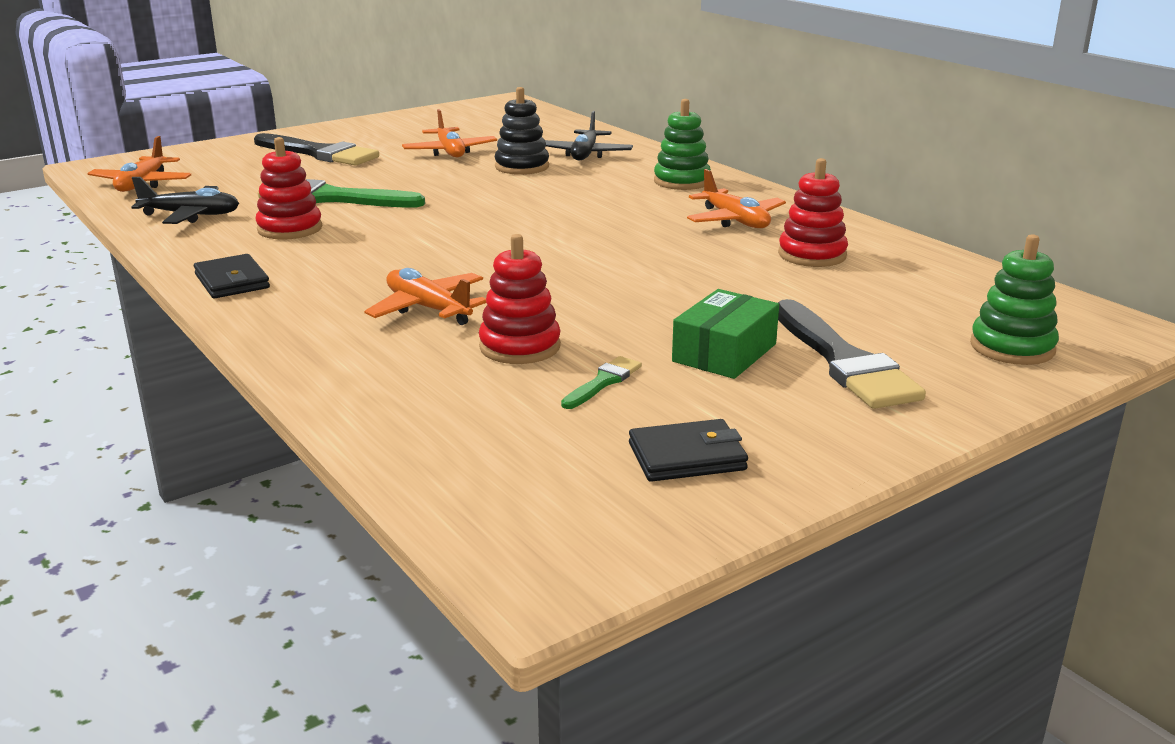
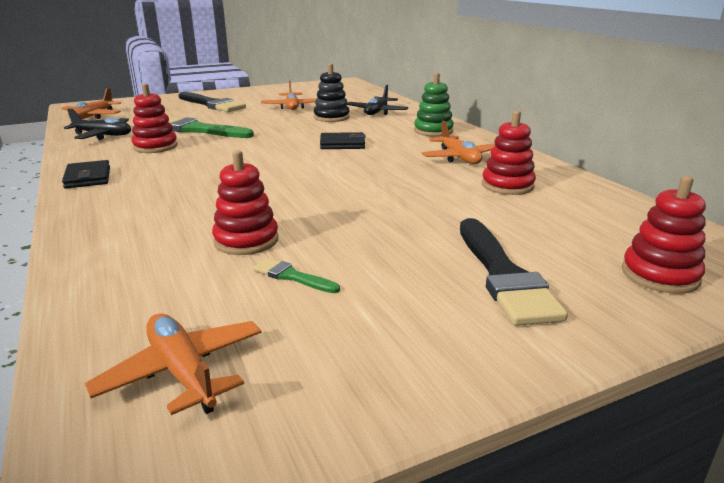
camera: 10 degrees right, 0 degrees up
orange plane [364,268,486,325] -> orange plane moved to [85,313,262,415]
green brush [561,356,642,409] -> green brush turned 105 degrees counterclockwise [253,258,340,293]
black wallet [629,419,748,482] -> black wallet moved to [320,132,366,149]
green box [672,289,779,379] -> none
green stacking toy [970,234,1059,365] -> red stacking toy [622,176,706,294]

